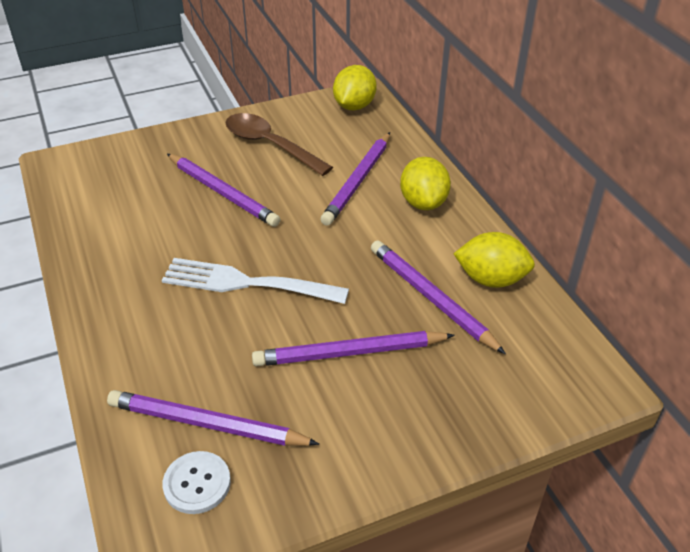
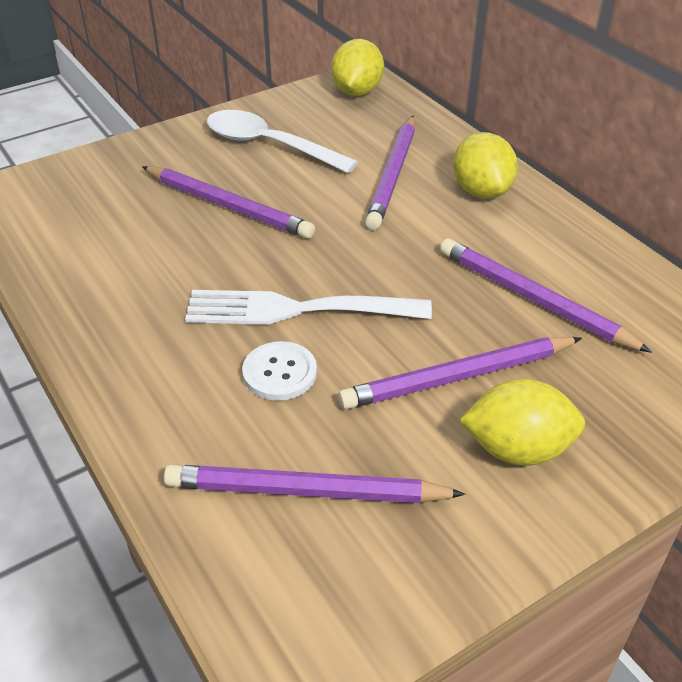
camera: 10 degrees left, 0 degrees up
white button [162,451,231,514] -> white button moved to [242,341,317,401]
brown spoon [225,113,333,176] -> white spoon [207,110,358,173]
yellow lemon [453,232,535,288] -> yellow lemon moved to [459,379,585,466]

